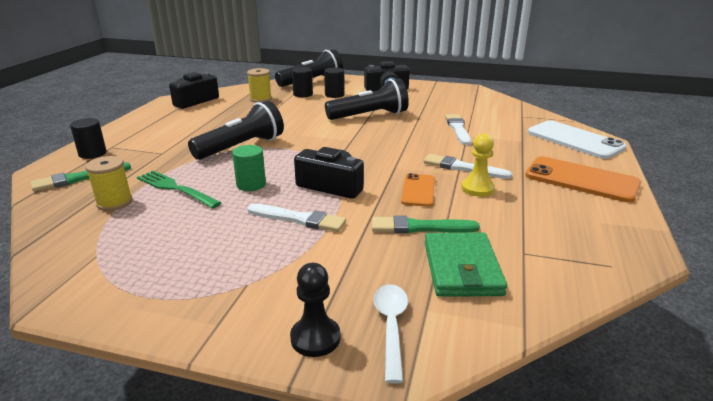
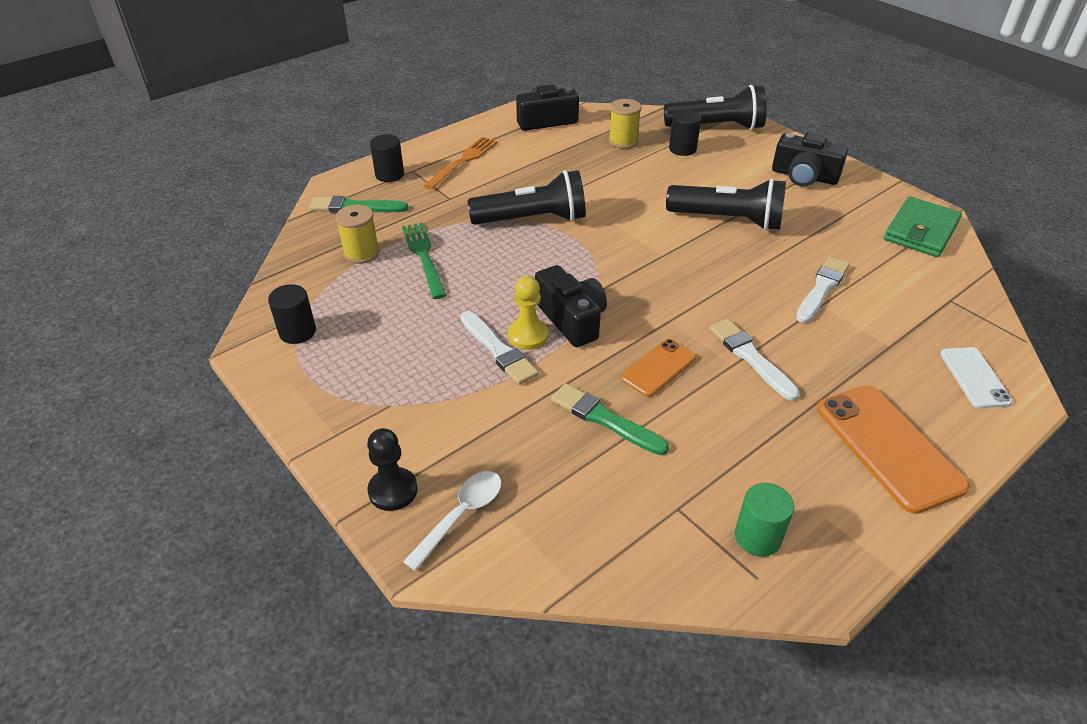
camera: 35 degrees right, 15 degrees up
green cylinder [232,145,266,191] -> green cylinder moved to [735,483,794,557]
black cylinder [324,67,345,98] -> black cylinder moved to [268,284,316,344]
green wallet [424,233,507,297] -> green wallet moved to [884,197,962,257]
yellow pawn [461,133,495,197] -> yellow pawn moved to [508,276,548,350]
white phone [528,120,627,159] -> white phone [940,347,1013,408], size x0.58
none -> orange fork [423,137,498,190]

